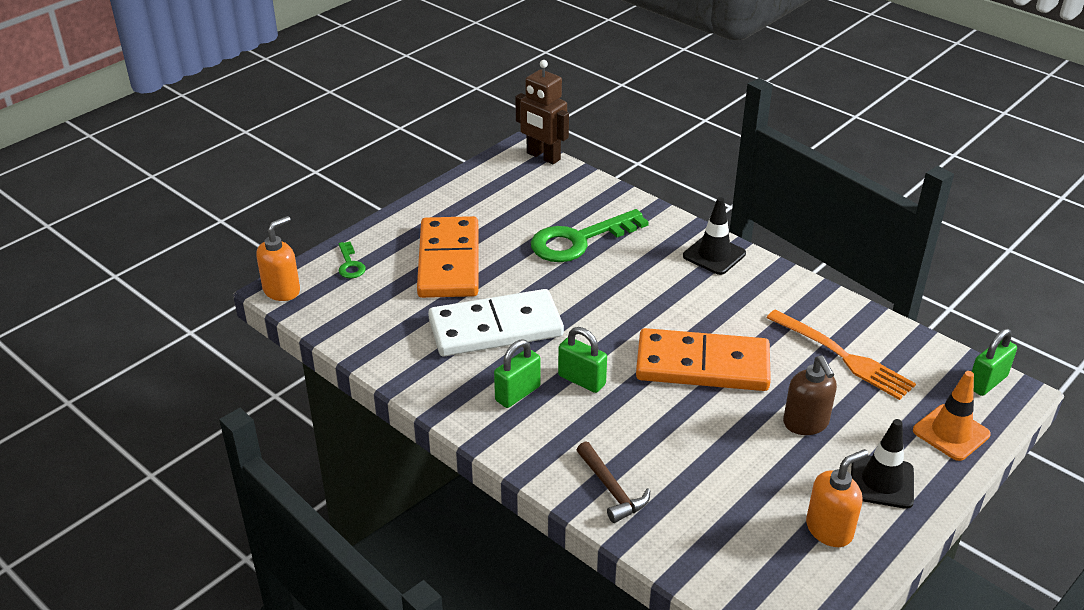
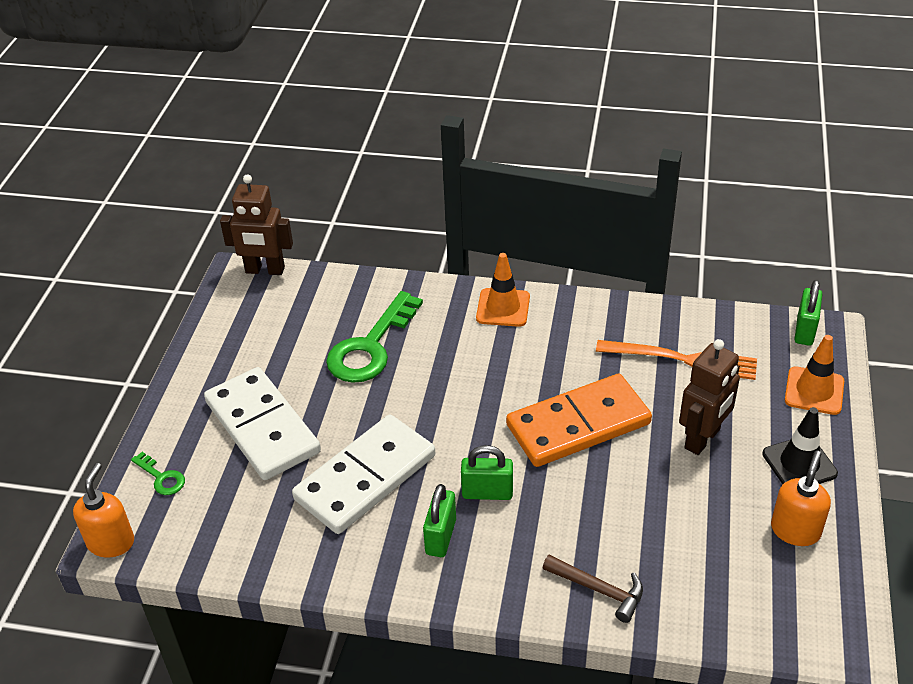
camera: 30 degrees left, 5 degrees up
orange domino [417,216,478,298] -> white domino [204,367,321,480]
black traffic cone [683,197,746,275] -> orange traffic cone [476,253,530,327]
brown soap dispenser [783,355,837,435] -> brown robot [679,339,740,455]

